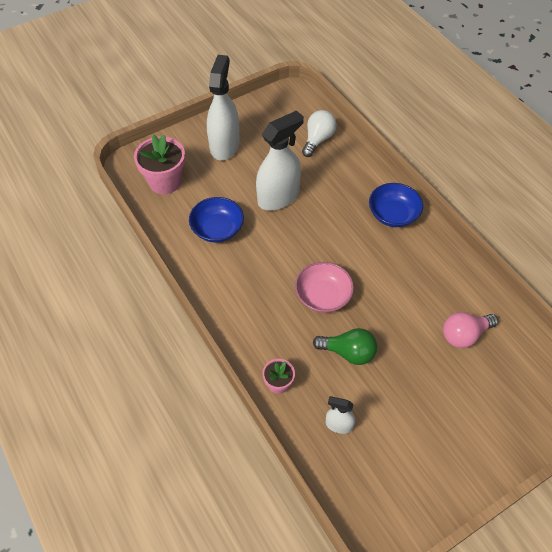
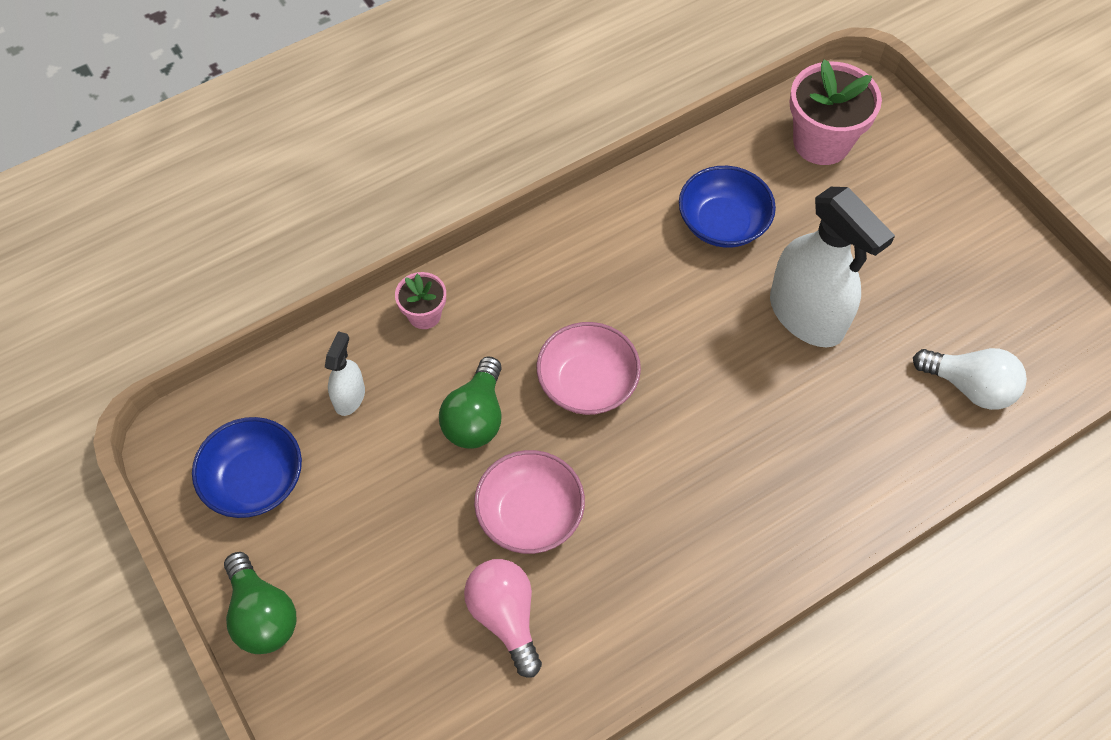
camera: 90 degrees right, 5 degrees up
white spray bottle [207,55,240,160] -> none
blue bowl [369,183,423,227] -> blue bowl moved to [192,417,302,518]
none -> green light bulb [224,552,296,654]
none -> pink bowl [474,450,585,554]

